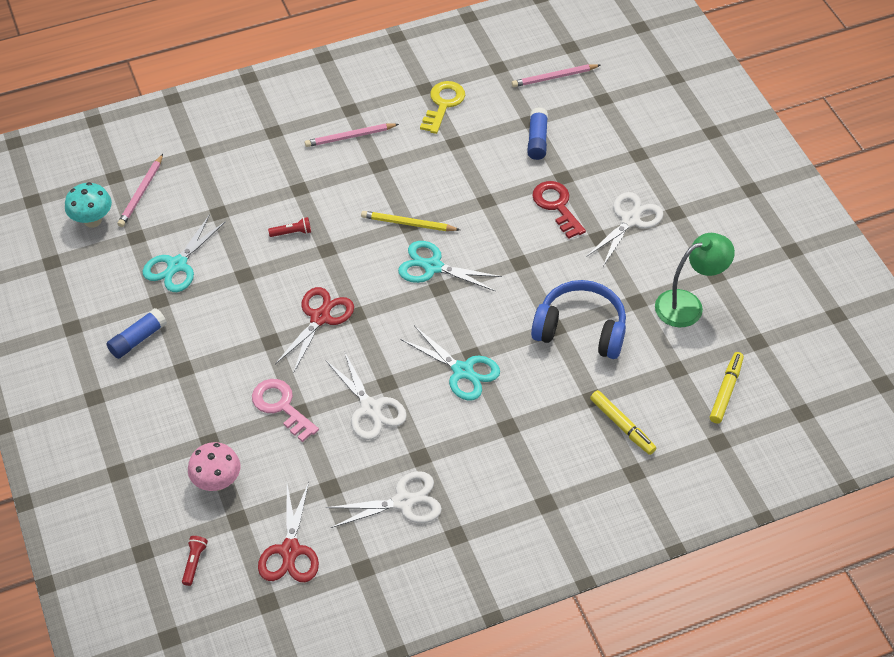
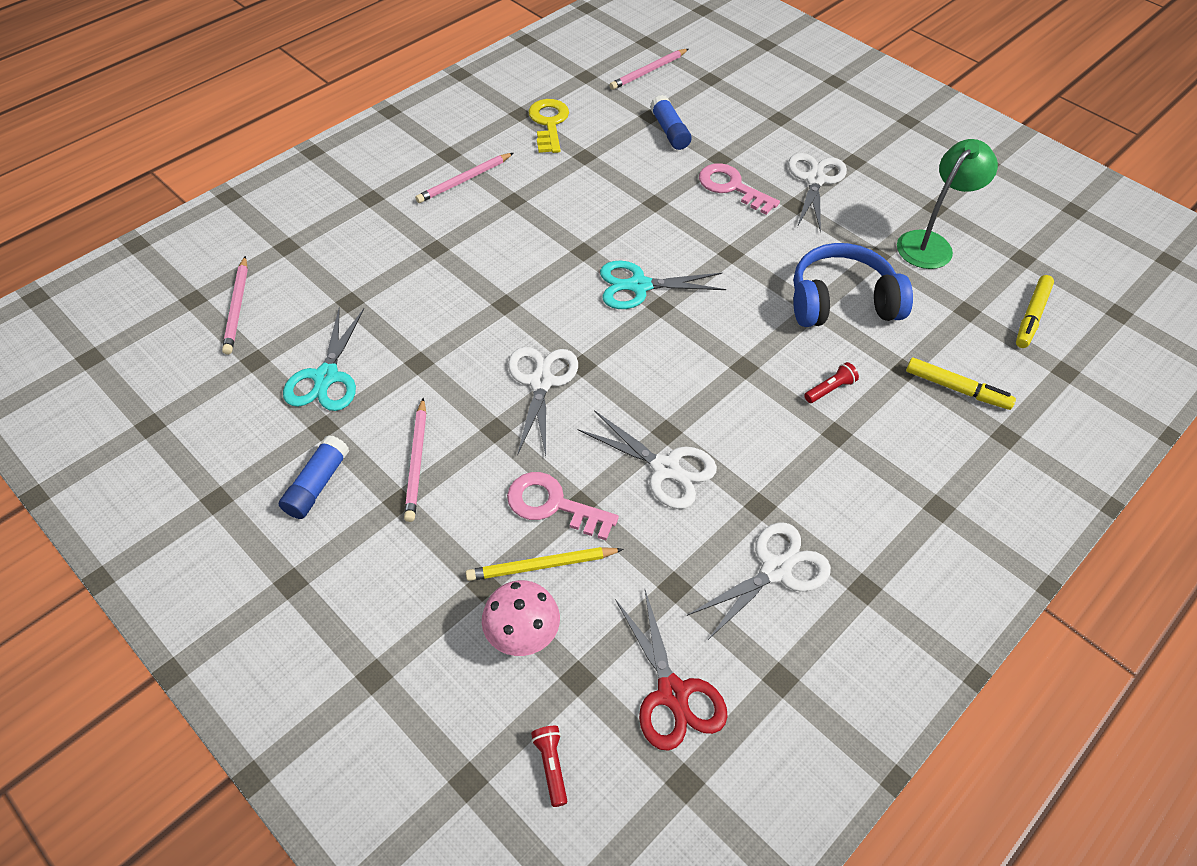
camera: 25 degrees left, 0 degrees up
turquoise mushroom [65,182,112,228] -> none
red flashlight [268,217,311,237] -> red flashlight moved to [804,362,859,403]
red scissors [275,287,354,373] -> white scissors [508,347,578,456]
yellow pencil [361,211,460,231] -> yellow pencil moved to [466,547,623,581]
turquoise scissors [401,326,500,400] -> none
red key [532,181,586,239] -> pink key [699,163,780,215]
yellow marker [710,352,744,423] -> yellow marker turned 150 degrees counterclockwise [1016,275,1054,348]
none -> pink pencil [404,398,426,522]

